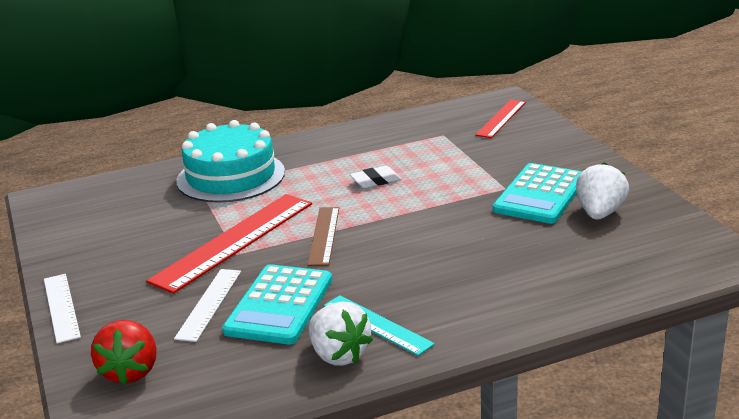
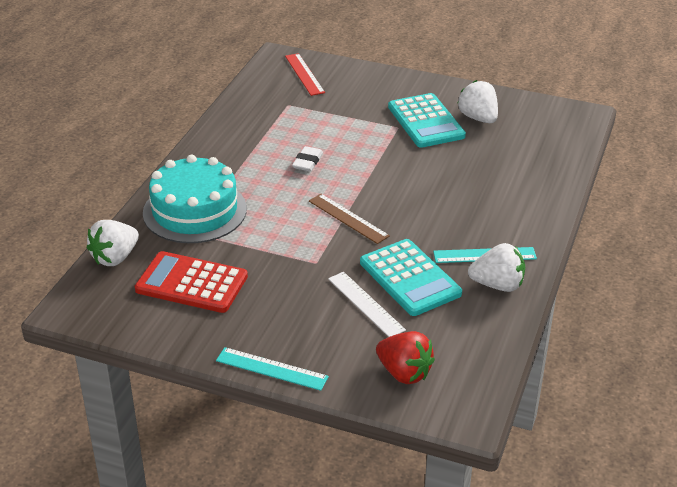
camera: 50 degrees left, 10 degrees up
white ruler [44,274,81,344] -> turquoise ruler [216,347,329,391]
red ruler [146,194,312,294] -> none
none -> white strawberry [87,220,139,266]
none -> red calculator [135,251,248,313]

